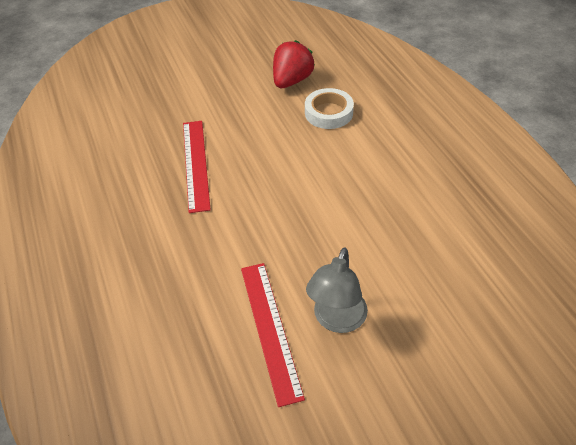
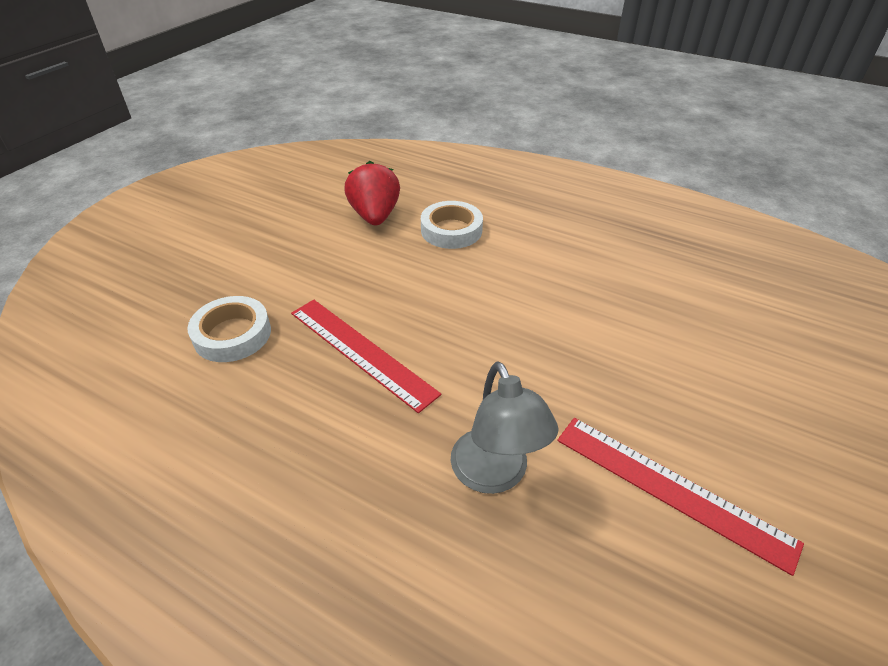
camera: 40 degrees left, 5 degrees down
grey lamp [306,247,368,333] -> grey lamp moved to [451,362,558,494]
none -> white tape [187,296,271,362]

